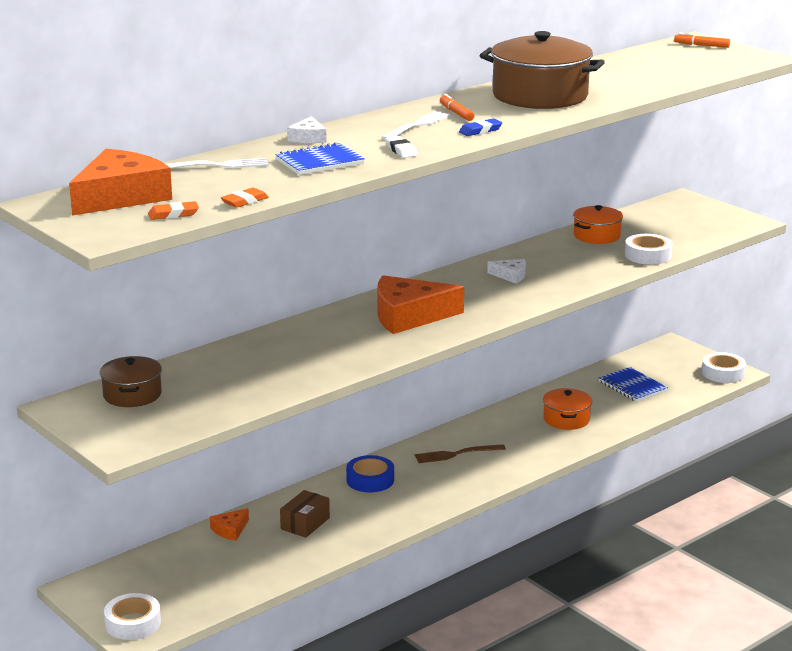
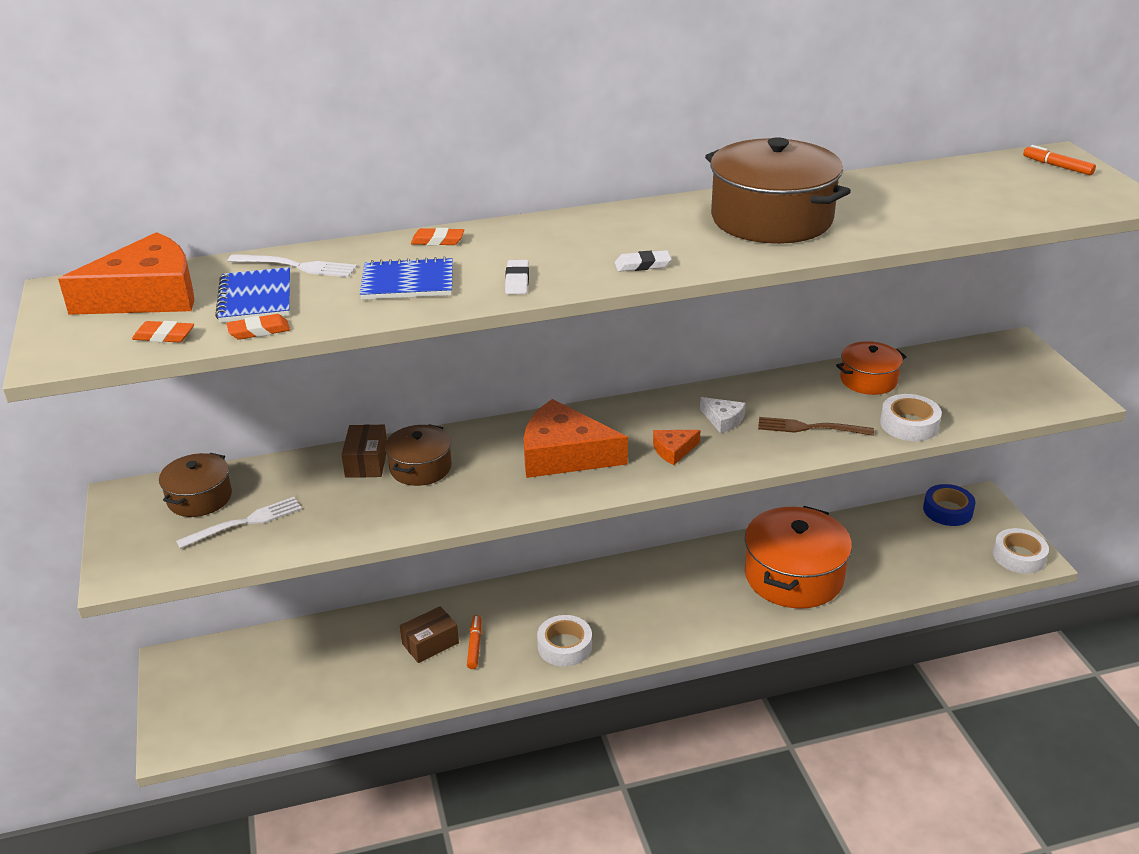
camera: 25 degrees right, 10 degrees up
white tape [104,593,161,640] -> white tape moved to [537,615,592,667]
orange cheese [210,508,249,541] -> orange cheese moved to [653,430,701,465]
white cheese [287,116,327,143] -> orange eraser [411,228,464,246]
blue tape [346,455,394,492] -> blue tape moved to [923,484,975,526]
white fork [381,111,450,140] -> white fork moved to [176,497,302,549]
brown fork [415,444,506,463] -> brown fork moved to [758,417,874,436]
orange marker [440,94,474,121] -> orange marker moved to [467,615,482,669]
blue eraser [459,118,502,136] -> white eraser [615,250,672,272]
orange pot [543,388,592,430] -> orange pot [745,506,852,609], size x1.84
blue notebook [599,367,668,402] -> blue notebook moved to [215,267,290,323]
none -> brown box [342,424,387,478]
none -> brown pot [385,424,452,486]

